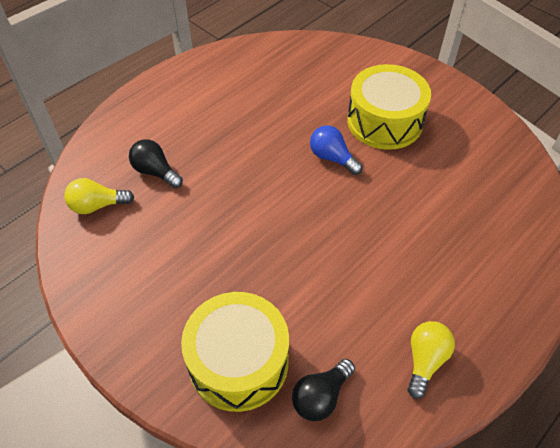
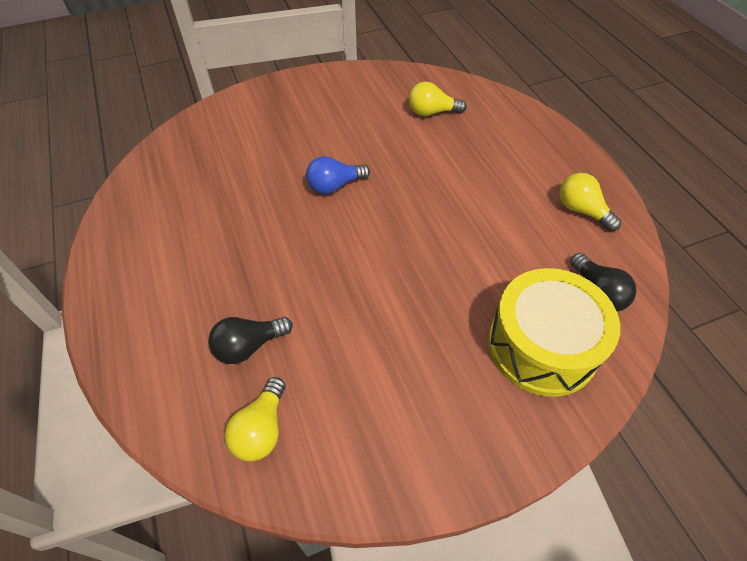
camera: 65 degrees left, 0 degrees up
yellow drum [347,64,431,150] -> none
none -> yellow light bulb [409,82,467,116]

